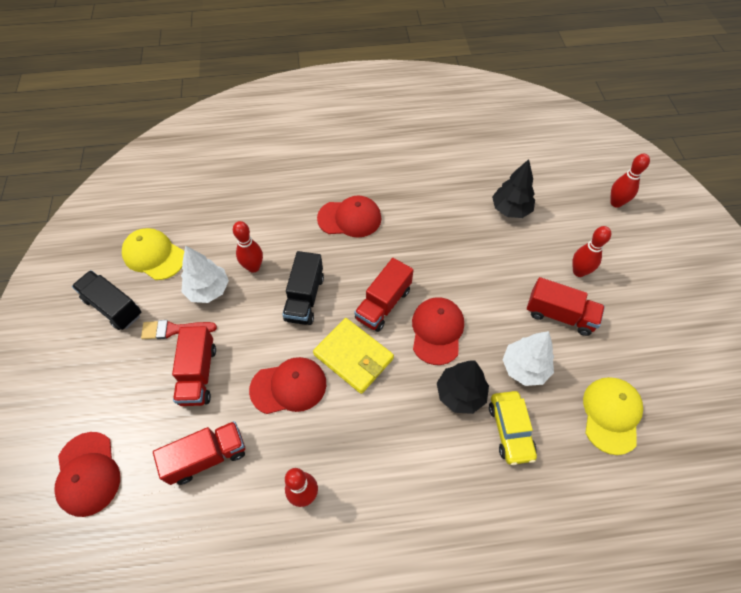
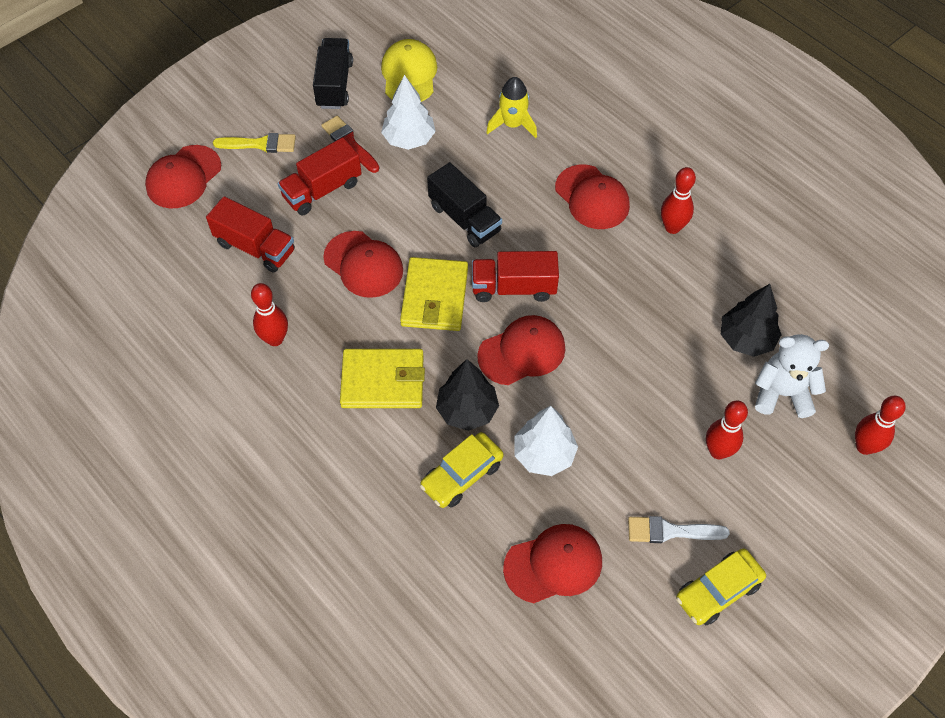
camera: 55 degrees right, 0 degrees up
red bowling pin [233,221,263,273] -> red bowling pin moved to [661,167,696,234]
black truck [282,251,324,325] -> black truck turned 105 degrees counterclockwise [427,162,502,247]
red truck [527,277,605,336] -> none
yellow cap [583,377,643,455] -> red cap [503,524,602,603]
none -> yellow brush [213,133,296,153]
none -> yellow wallet [340,349,425,408]
none -> yellow rocket [486,77,537,138]
none -> white brush [628,516,730,543]
none -> yellow car [676,549,766,625]
none -> white teddy bear [755,334,829,418]

